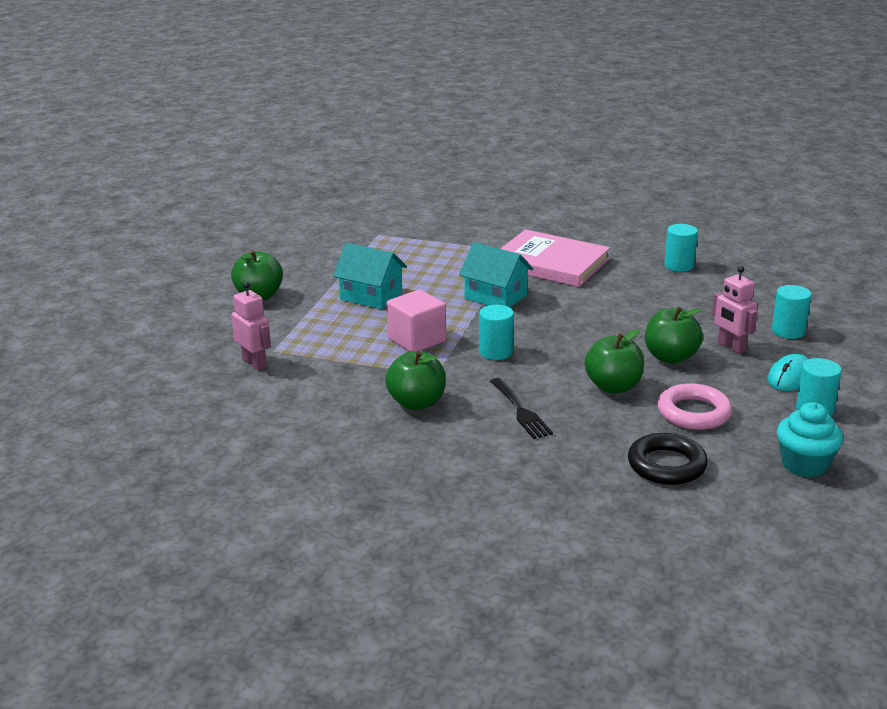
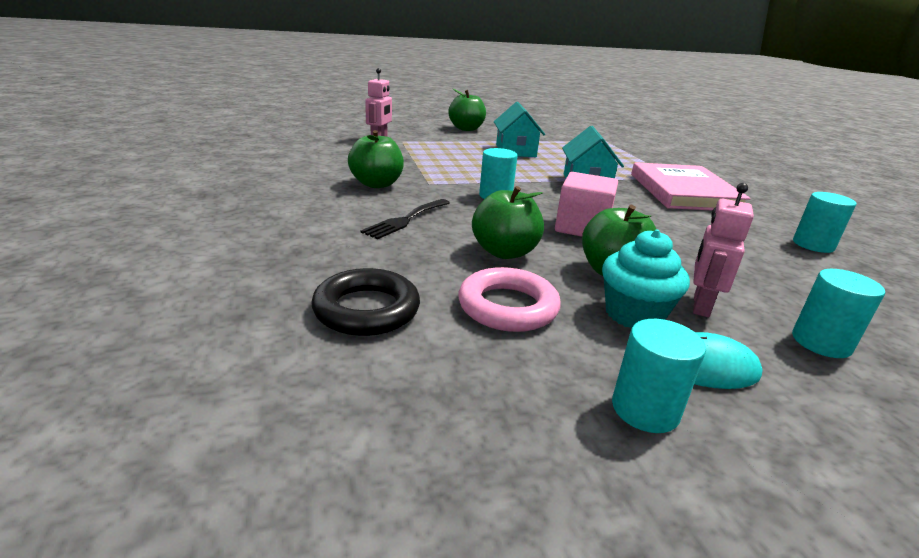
camera: 55 degrees right, 0 degrees up
pink cube [386,289,446,352] -> pink cube moved to [555,172,618,237]
turquoise cupcake [777,402,843,477] -> turquoise cupcake moved to [602,229,690,328]

